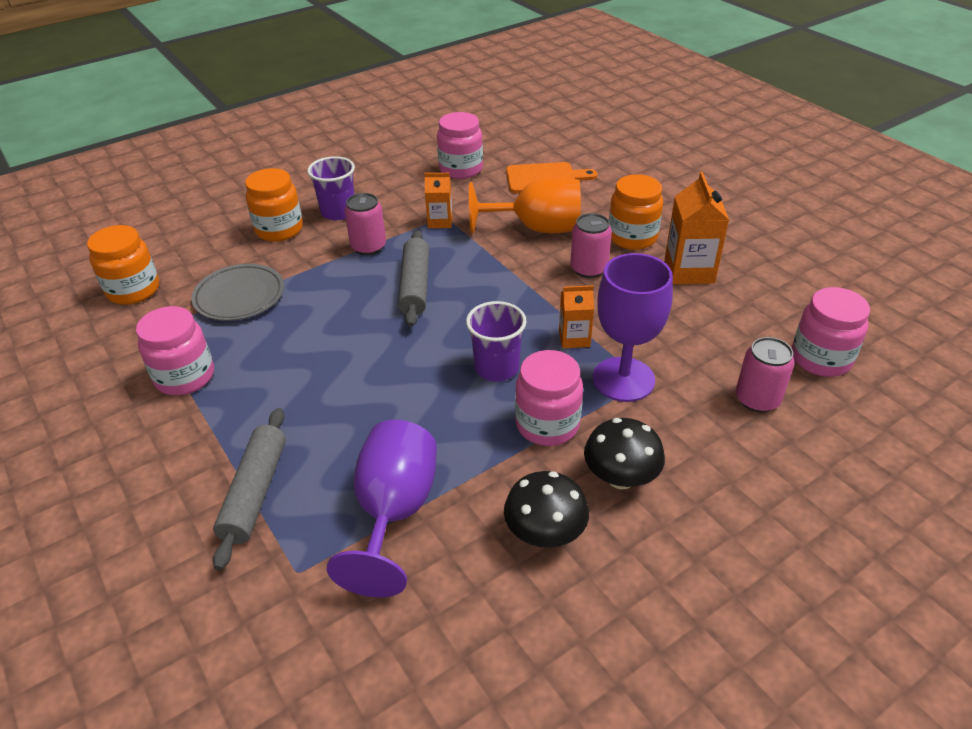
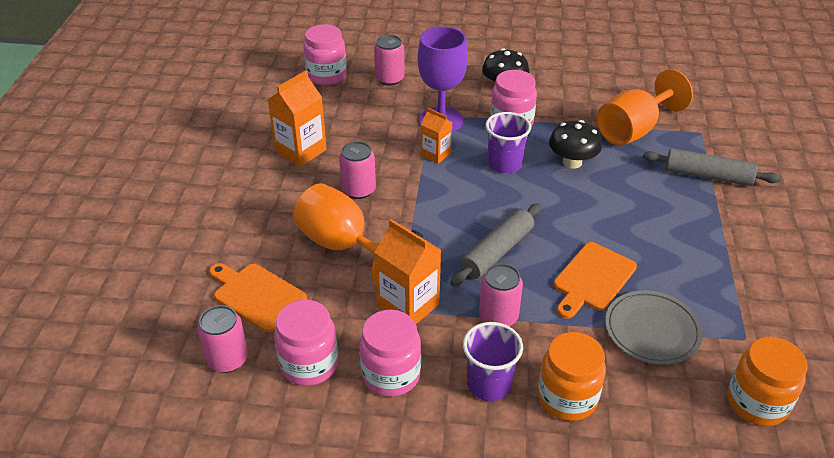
camera: 140 degrees left, 0 degrees up
pink jar [136,306,214,396] -> pink jar moved to [359,310,421,397]
grey rolling pin [213,408,286,570] -> grey rolling pin turned 60 degrees clockwise [643,148,781,186]
purple goblet [326,420,437,597] -> orange goblet [597,69,693,146]
orange carton [424,173,452,228] -> orange carton [374,219,441,324], size x1.66
black mushroom [504,471,589,548] -> black mushroom moved to [549,120,602,169]
orange jar [609,174,663,250] -> none
none -> pink can [197,305,248,373]
none -> orange cutting board [554,242,637,319]

